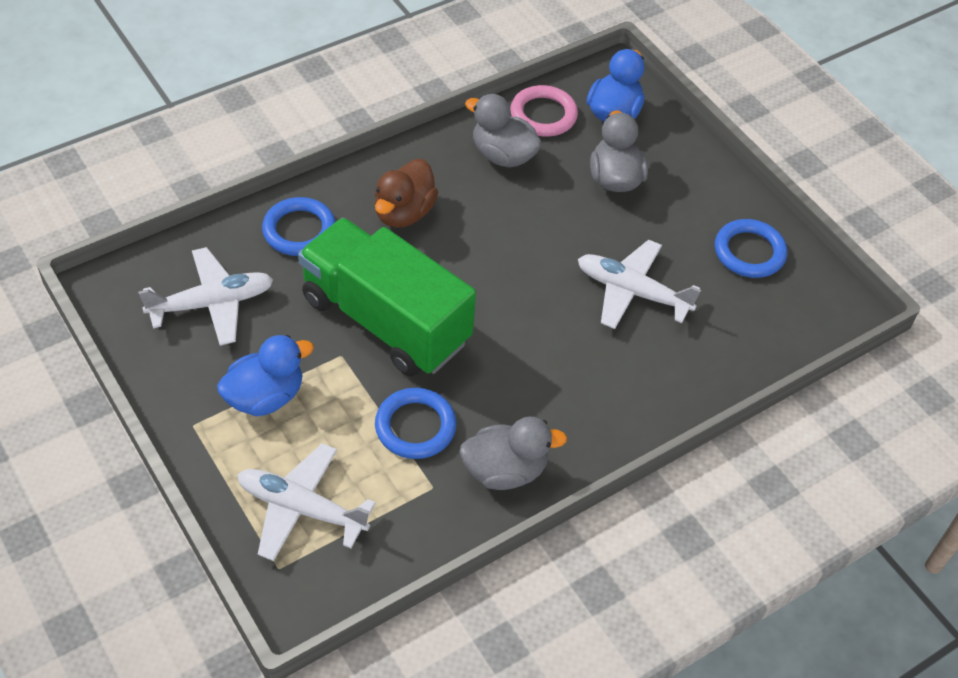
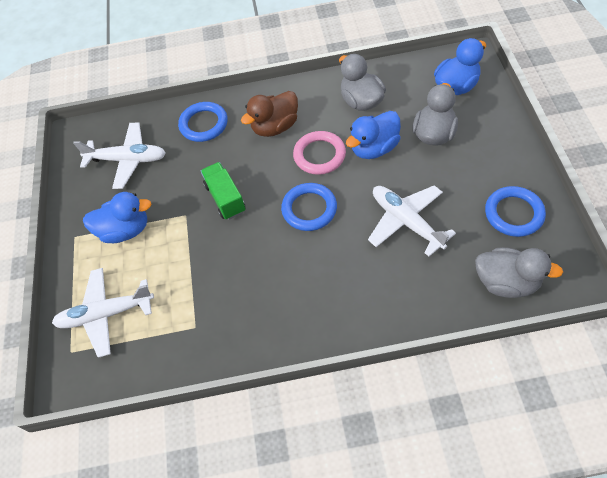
camera: 35 degrees right, 5 degrees up
white plane [238,443,376,561] -> white plane turned 60 degrees counterclockwise [52,268,154,358]
green truck [298,218,476,377] -> green truck [201,162,246,220], size x0.47
blue ring [375,388,456,459] -> blue ring moved to [281,183,337,231]
grey duck [459,417,567,490] -> grey duck moved to [475,248,563,298]
pink ring [510,85,578,137] -> pink ring moved to [293,131,346,175]
none -> blue duck [346,111,401,159]

